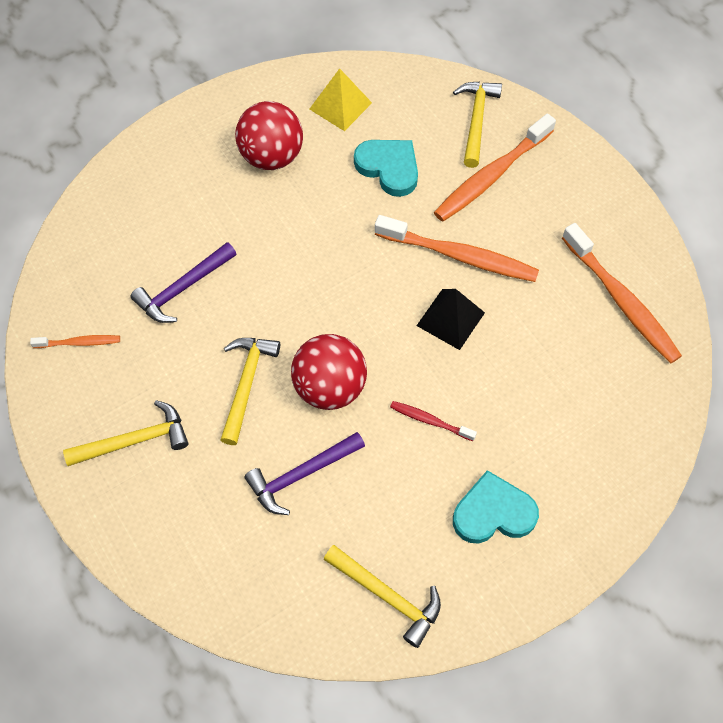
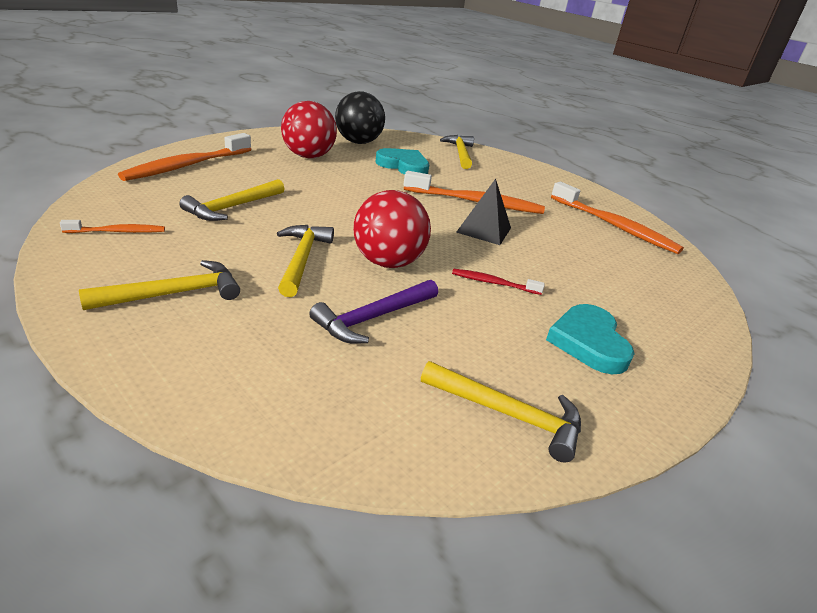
camera: 15 degrees left, 30 degrees down
purple hammer [130,242,236,323] -> yellow hammer [179,179,285,221]
yellow pyramid [309,68,372,131] -> black ball [335,91,385,144]
orange toothbrush [434,113,556,222] -> orange toothbrush moved to [118,133,251,181]
turquoise heart [453,470,539,544] -> turquoise heart turned 75 degrees counterclockwise [546,304,635,374]

